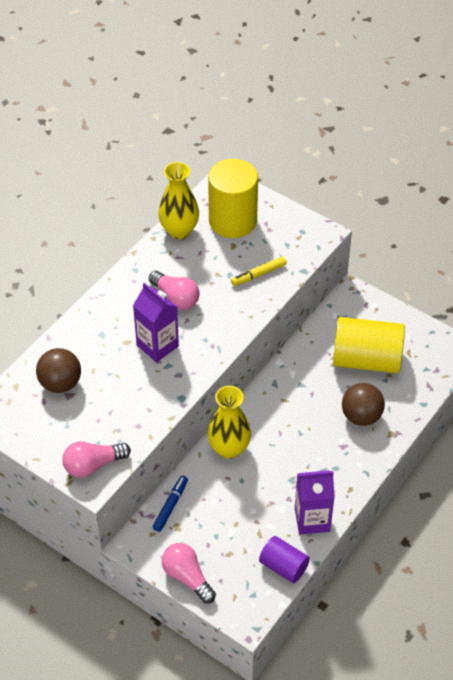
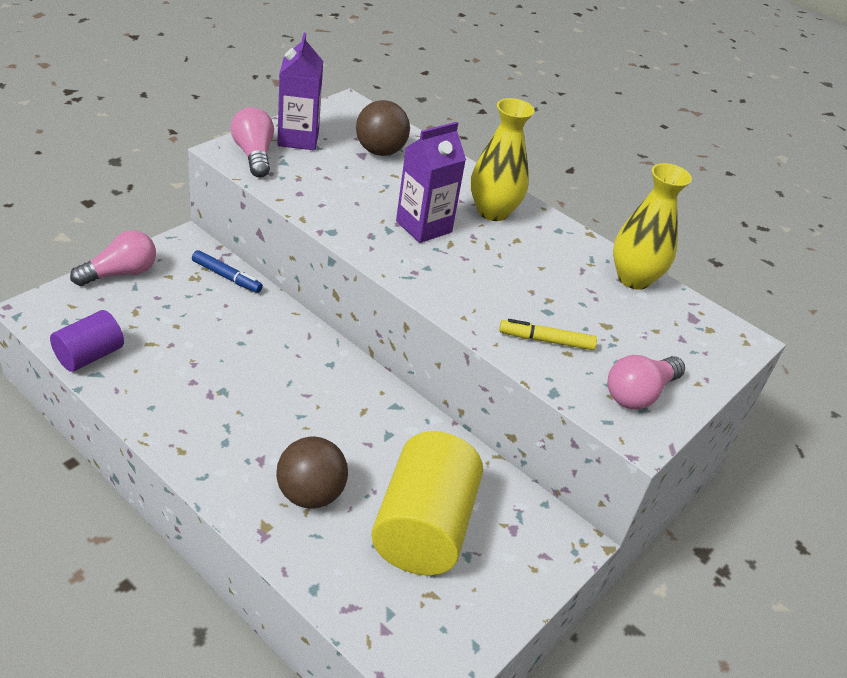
camera: 90 degrees right, 10 degrees down
pink light bulb [149,271,200,310] -> pink light bulb moved to [608,355,685,410]
yellow vase [207,386,251,459] -> yellow vase moved to [470,98,535,221]
yellow cylinder [208,159,258,238] -> none
yellow marker [231,256,287,286] -> yellow marker turned 60 degrees counterclockwise [499,319,597,350]
purple carton [295,470,335,535] -> purple carton moved to [277,33,323,150]

